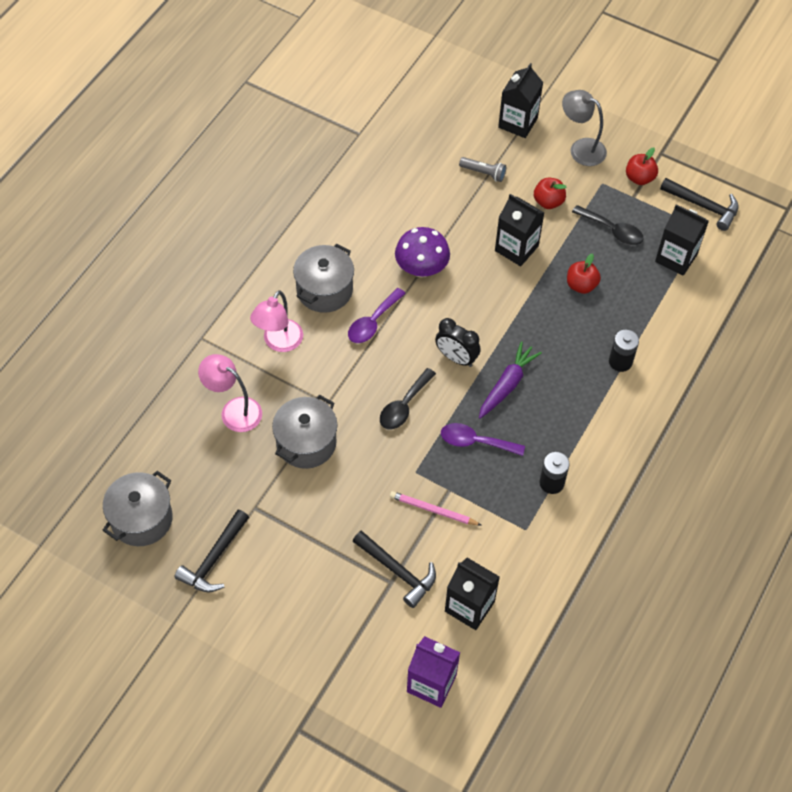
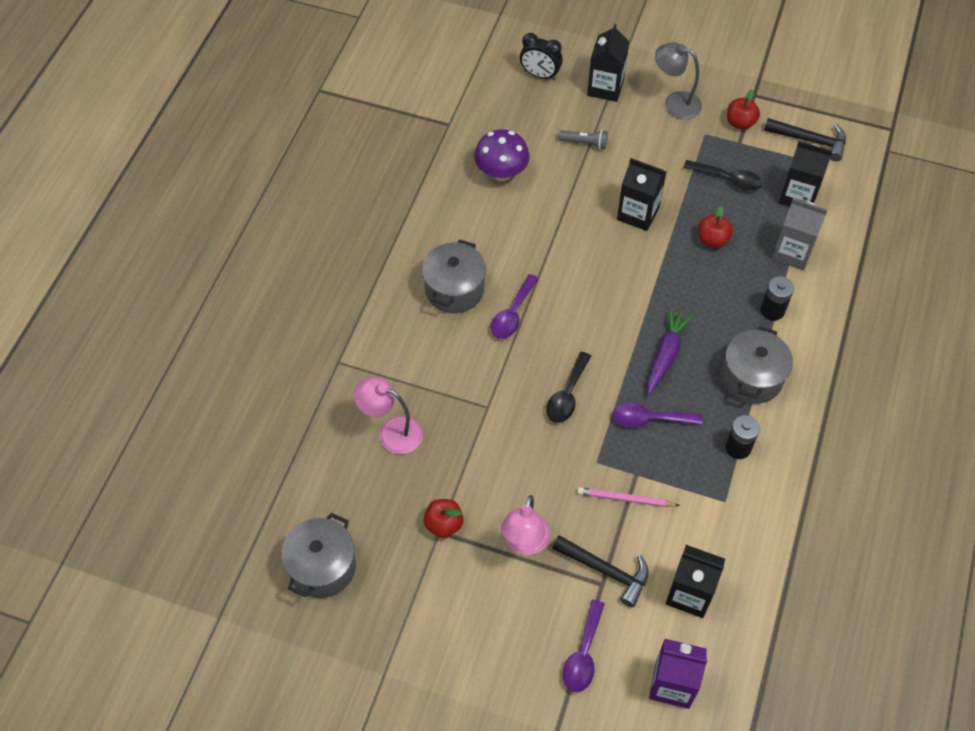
camera: 10 degrees left, 0 degrees up
black hammer [174,510,249,592] -> none
pink lamp [250,290,303,352] -> pink lamp moved to [501,495,550,555]
grey pot [272,395,337,469] -> grey pot moved to [722,326,793,404]
purple mushroom [395,227,450,278] -> purple mushroom moved to [474,129,530,181]
black clock [435,318,481,367] -> black clock moved to [520,33,563,80]
red apple [534,178,567,209] -> red apple moved to [424,499,463,538]
none -> purple spoon [563,600,605,693]
none -> grey carton [772,198,827,270]

